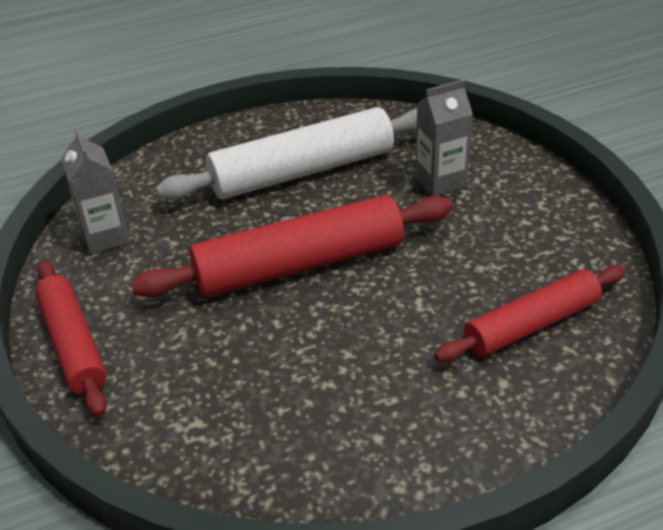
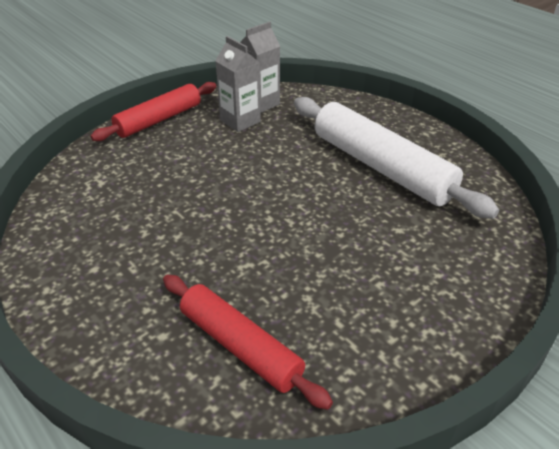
camera: 70 degrees right, 0 degrees up
red rolling pin [131,195,453,298] -> none
grey carton [415,79,473,196] -> grey carton moved to [215,36,261,132]

